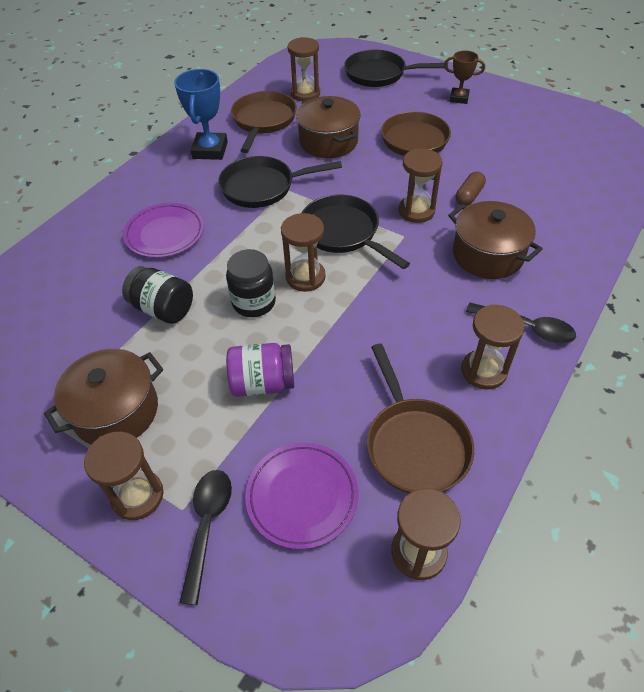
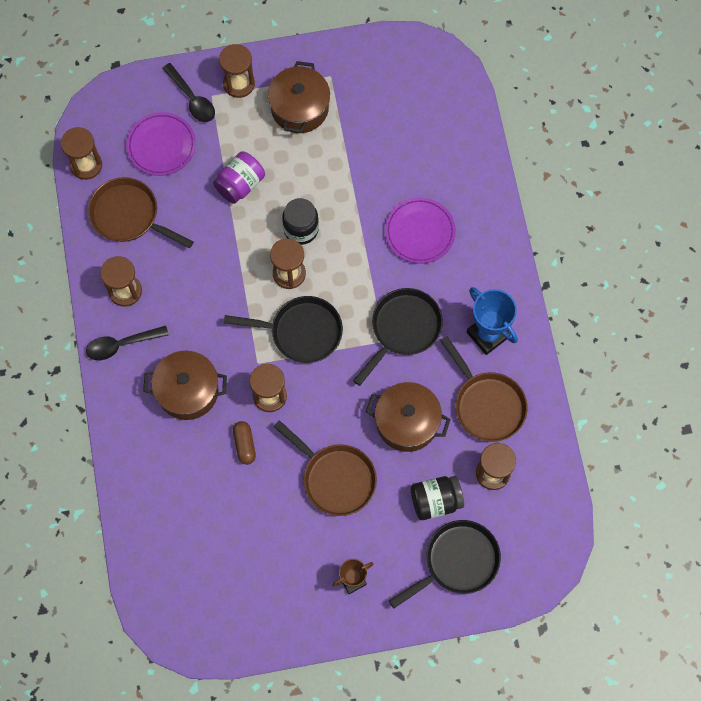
camera: 135 degrees right, 20 degrees up
black jar [122,266,193,324] -> black jar moved to [411,476,464,520]

